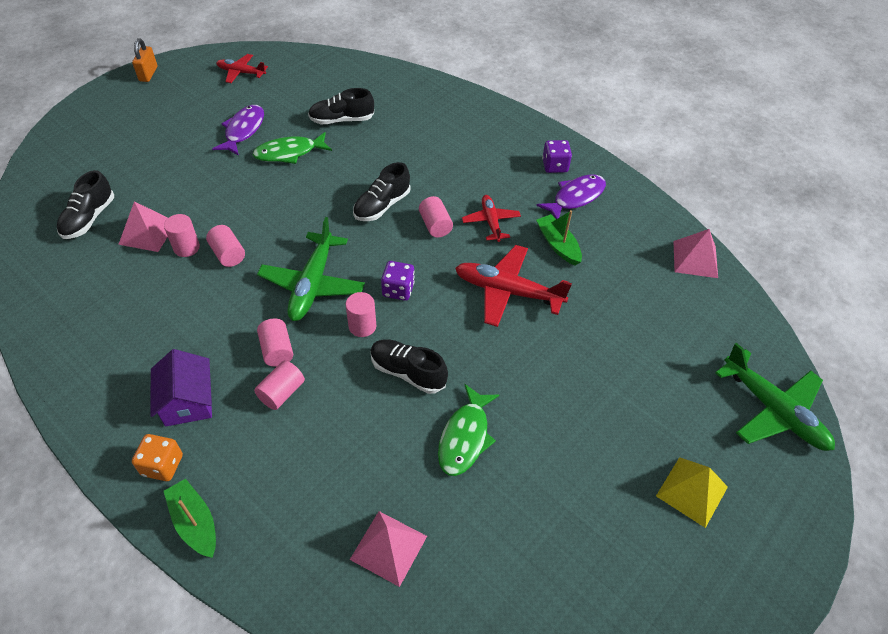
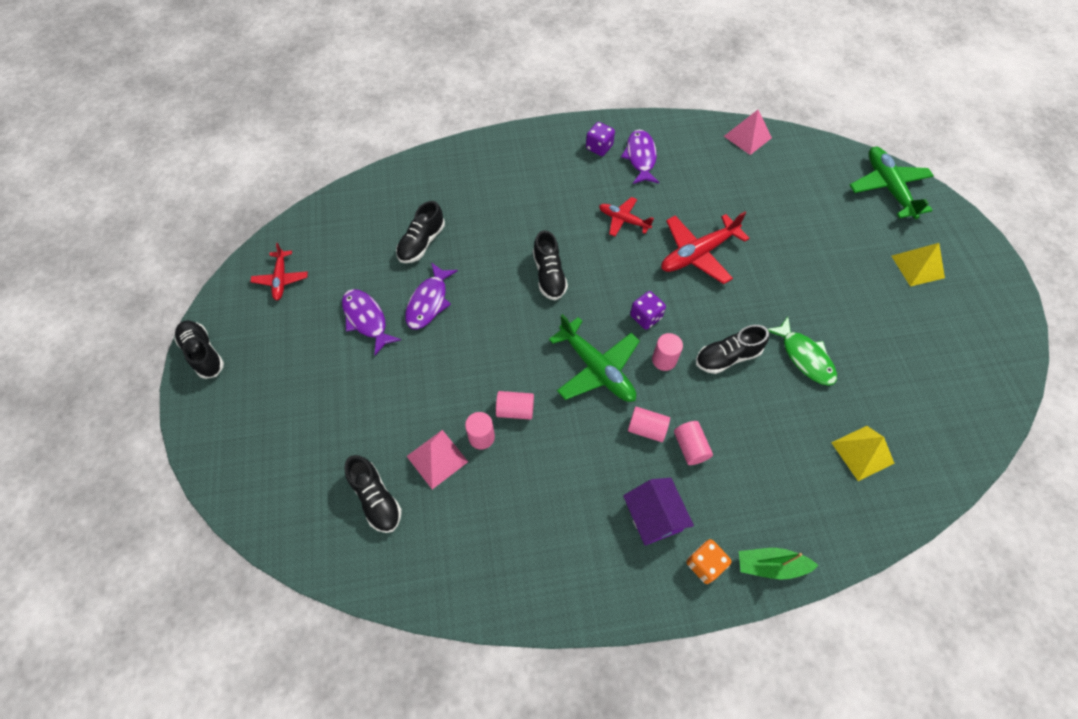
camera: 50 degrees left, 10 degrees up
orange padlock [132,38,157,82] -> black shoe [174,321,224,379]
purple house [150,349,212,426] -> purple house turned 45 degrees clockwise [623,478,694,545]
red plane [216,54,268,83] -> red plane turned 60 degrees counterclockwise [250,243,308,301]
green fish [253,132,332,164] -> purple fish [405,262,458,329]
pink pyramid [350,511,427,587] -> yellow pyramid [831,426,895,481]
pink cylinder [419,196,453,238] -> none
green boat [536,210,582,265] -> none
green plane [715,343,835,451] -> green plane turned 105 degrees counterclockwise [850,147,934,219]

